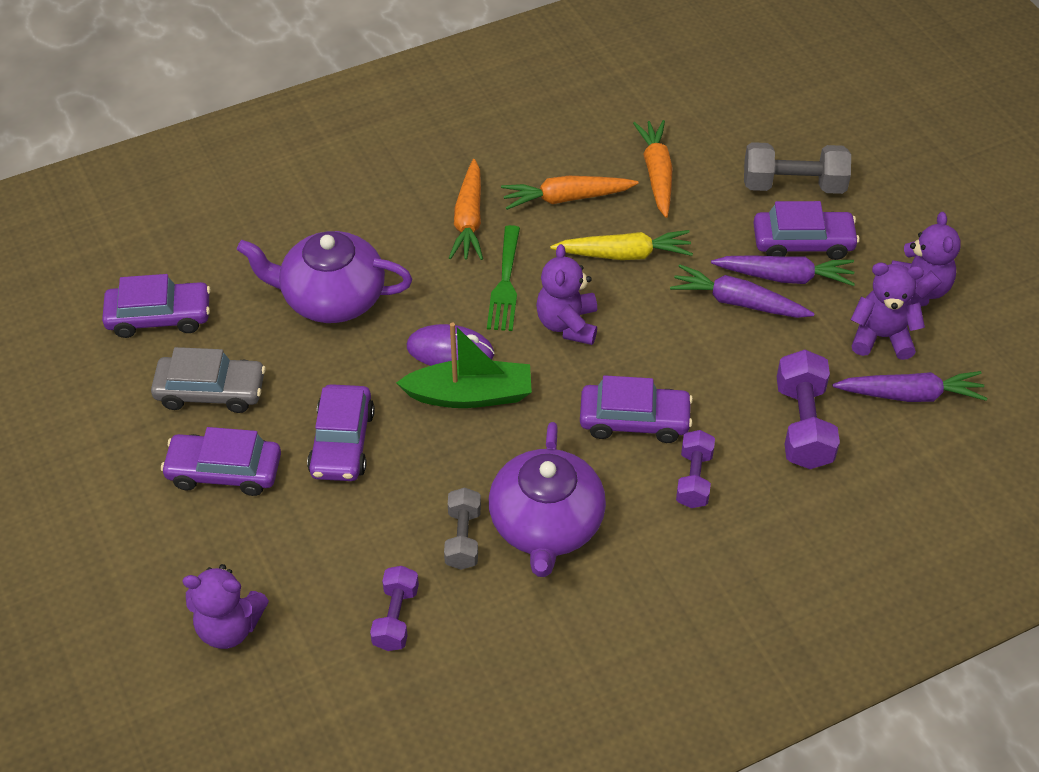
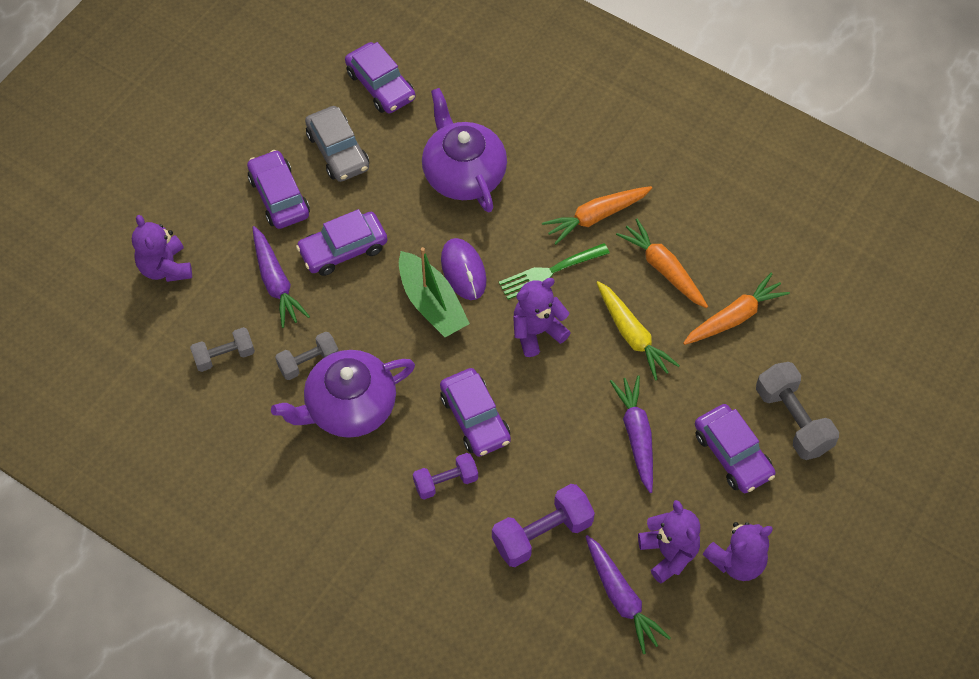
camera: 60 degrees right, 10 degrees up
purple dumbbell [370,566,419,651] -> grey dumbbell [190,327,255,372]
purple carrot [711,255,855,286] -> purple carrot moved to [252,226,310,328]

